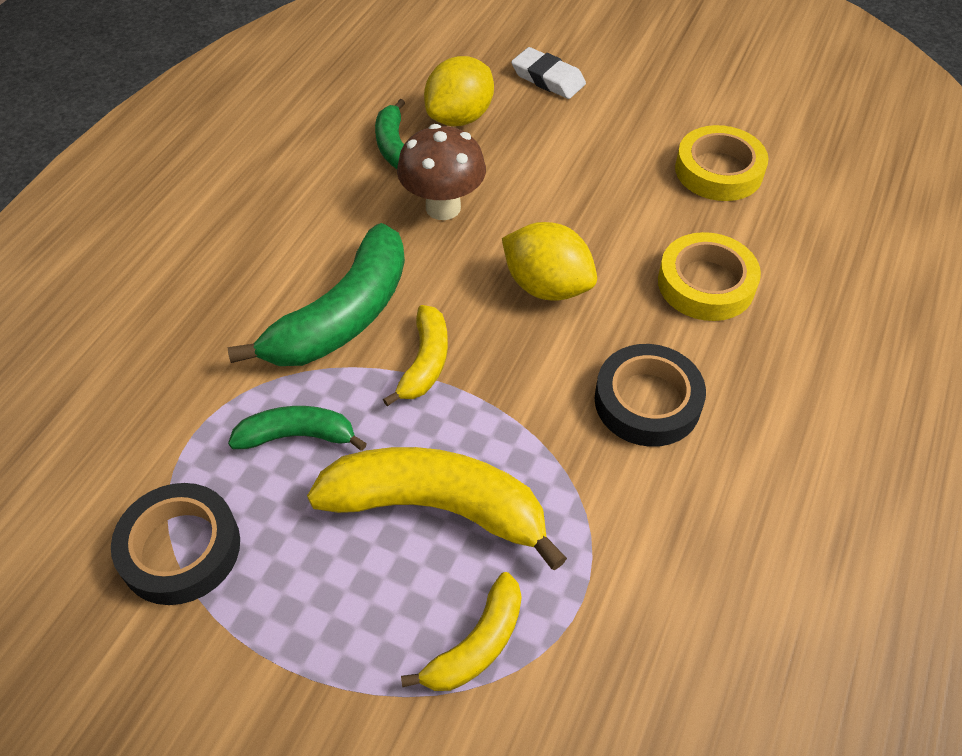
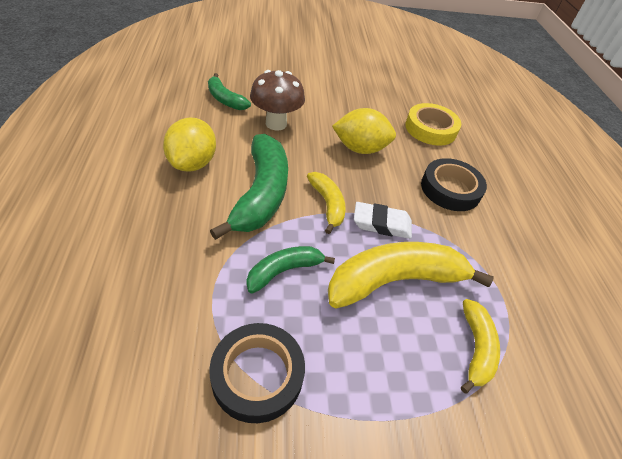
camera: 35 degrees left, 5 degrees down
yellow lemon [424,56,494,126] -> yellow lemon moved to [163,117,216,172]
white eraser [511,47,586,99] -> white eraser moved to [354,202,412,239]
yellow tape [675,125,768,201] -> none

